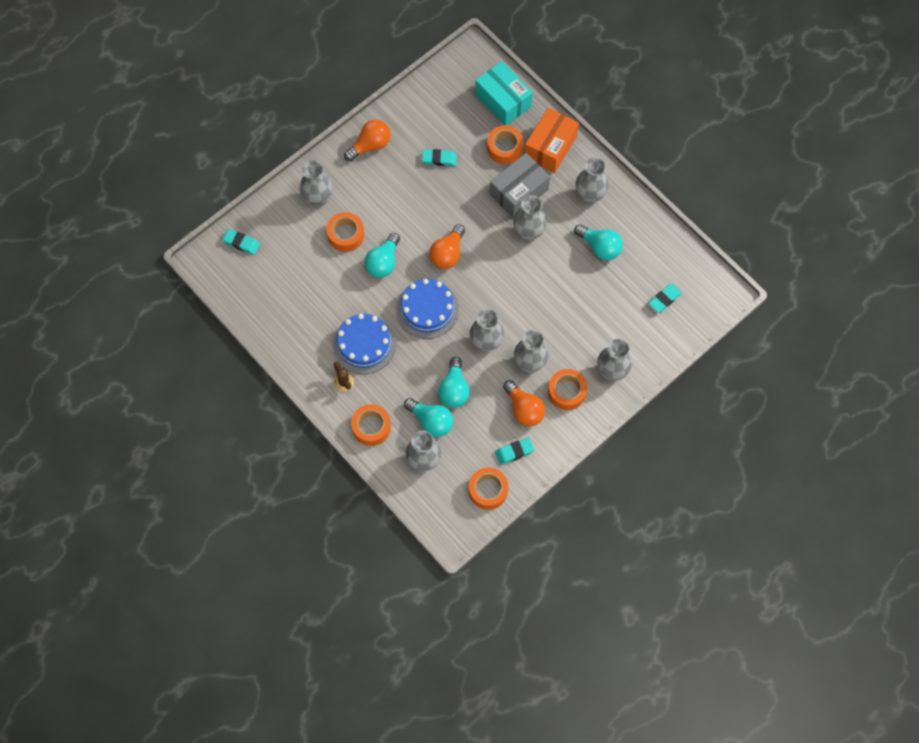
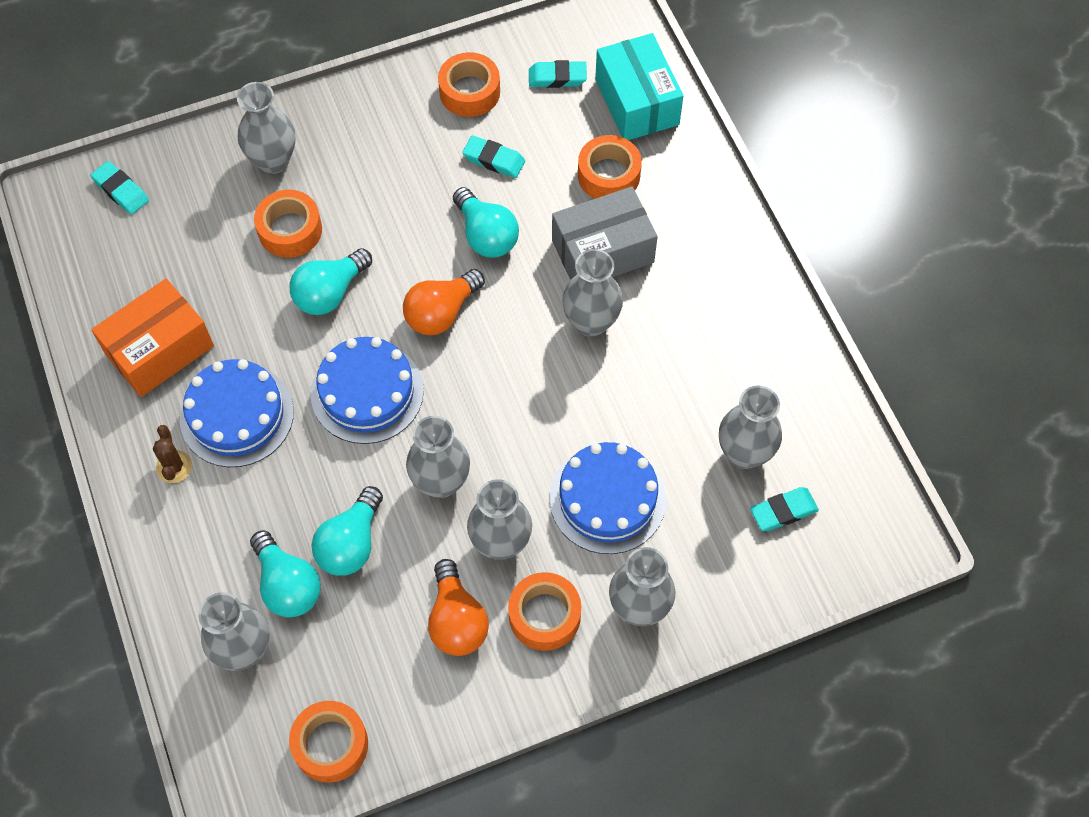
camera: 20 degrees right, 5 degrees down
orange light bulb [344,119,391,161] -> none
orange tape [351,404,391,446] -> orange tape moved to [438,52,500,117]
turquoise eraser [495,438,534,465] -> turquoise eraser moved to [529,60,587,88]
orange box [524,108,579,173] -> orange box moved to [91,279,214,397]
turquoise light bulb [574,224,623,260] -> turquoise light bulb moved to [453,187,519,257]
grey vase [575,157,609,204] -> grey vase moved to [719,386,782,469]
none -> blue cake [550,442,666,554]

